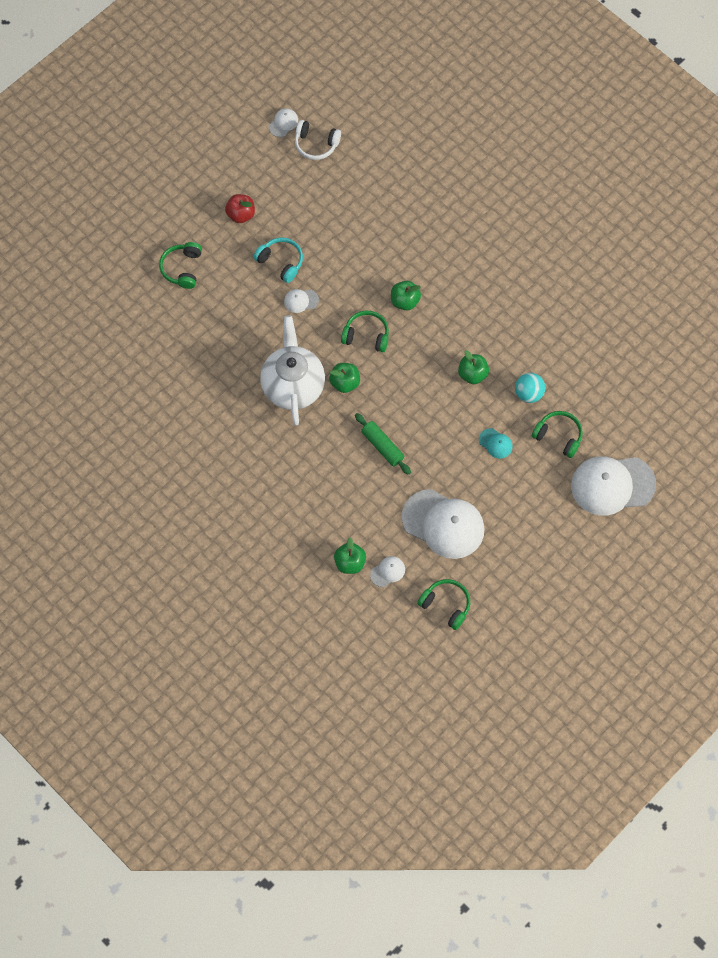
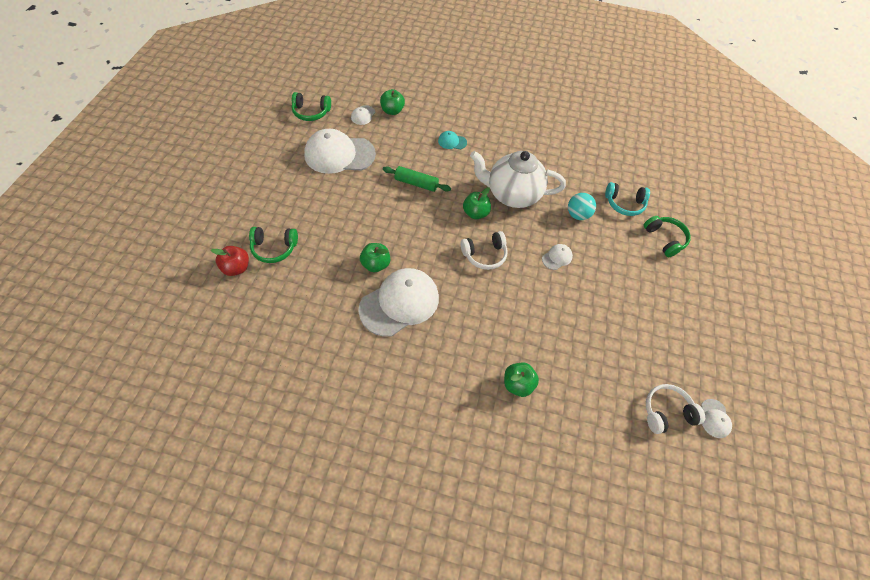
camera: 145 degrees right, 10 degrees down
red apple [225,194,255,223] -> red apple moved to [211,246,249,276]
turquoise headphones [254,238,303,283] -> turquoise headphones moved to [605,182,650,216]
white teapot [260,315,325,426] -> white teapot turned 135 degrees clockwise [470,151,566,208]
green headphones [341,311,389,352] -> white headphones [461,231,507,270]
green apple [391,281,421,310] -> green apple moved to [504,362,539,397]
turquoise cap [479,428,512,458] -> turquoise cap moved to [438,131,467,149]
turquoise ball [515,373,545,403] -> turquoise ball moved to [568,193,596,220]
white cap [571,456,656,516] -> white cap moved to [358,268,439,337]

